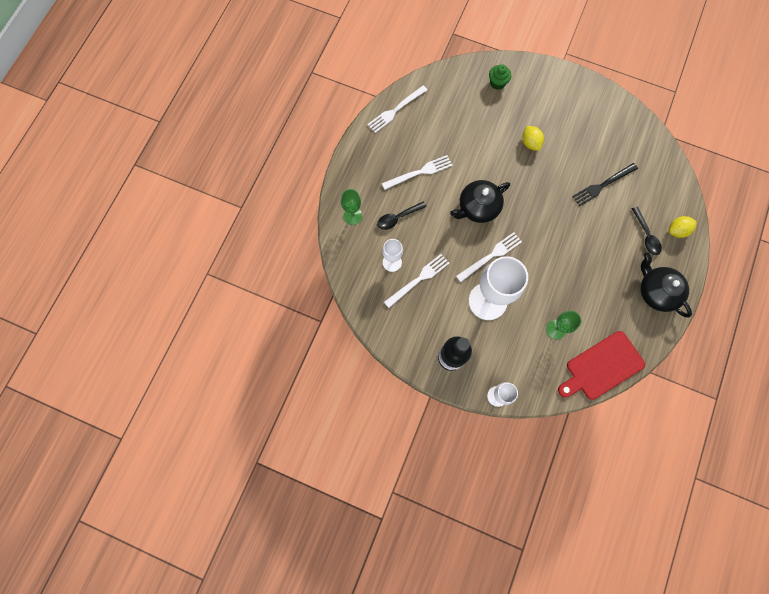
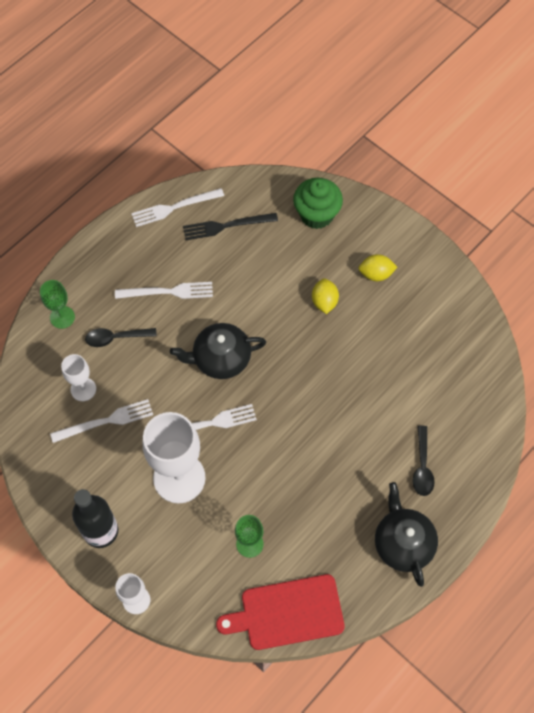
camera: 20 degrees right, 10 degrees down
green cupcake [489,64,511,90] -> green cupcake [293,178,343,229], size x1.64
black fork [572,163,638,206] -> black fork moved to [183,213,278,240]
yellow lemon [669,216,697,238] -> yellow lemon moved to [358,254,397,281]

